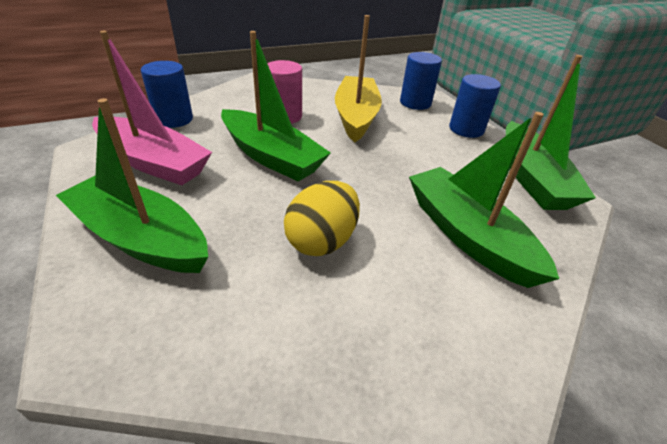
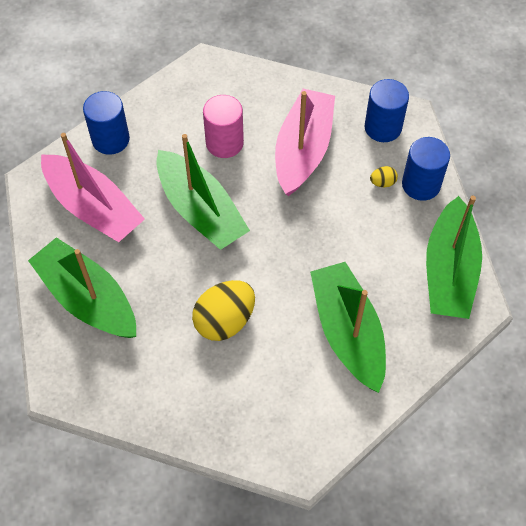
camera: 15 degrees right, 20 degrees up
yellow boat [335,15,382,142] -> pink boat [275,88,335,196]
none -> yellow egg [370,166,398,187]

